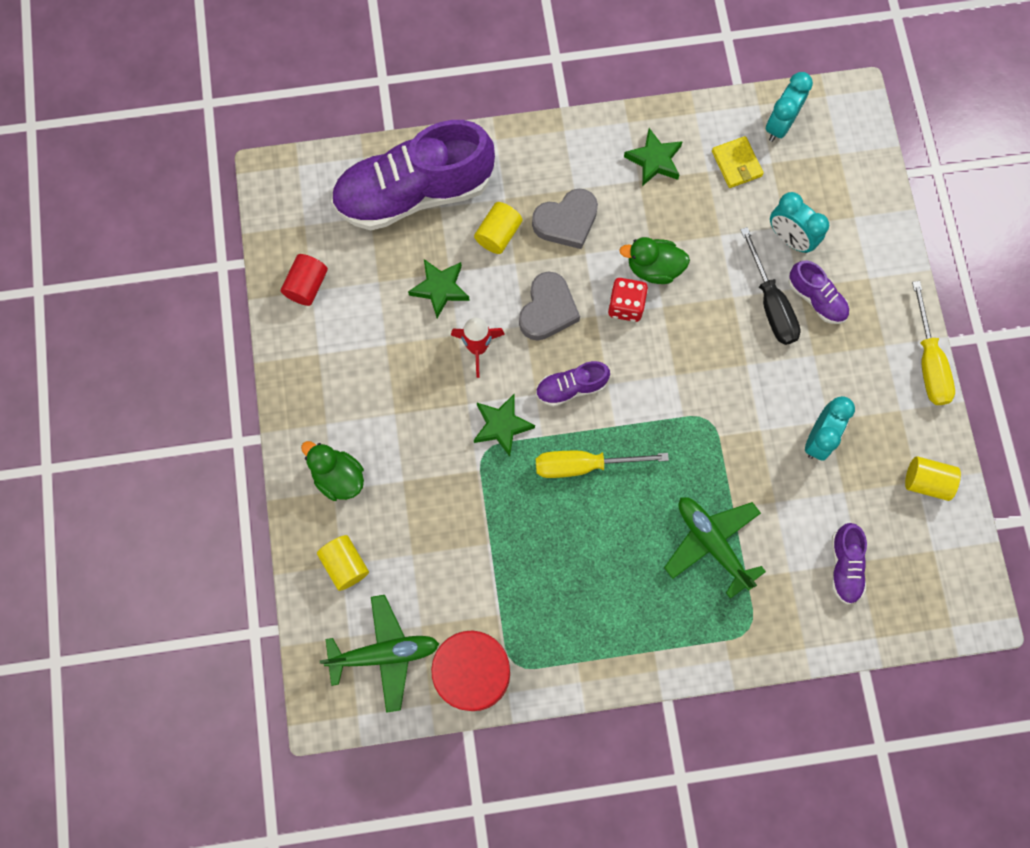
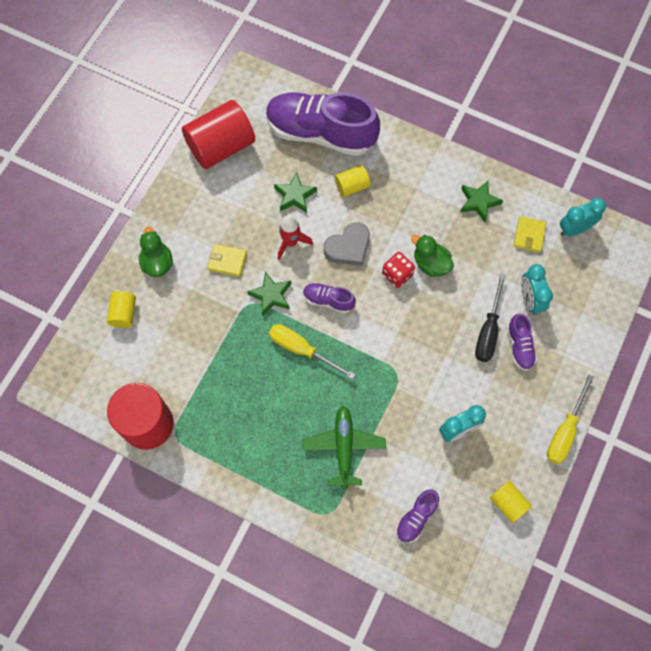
camera: 35 degrees right, 5 degrees down
red cylinder [281,254,328,306] -> red cylinder [182,100,255,169], size x2.02
green plane [320,595,439,713] -> none
grey heart [532,189,598,249] -> none
none -> yellow wallet [208,244,247,277]

